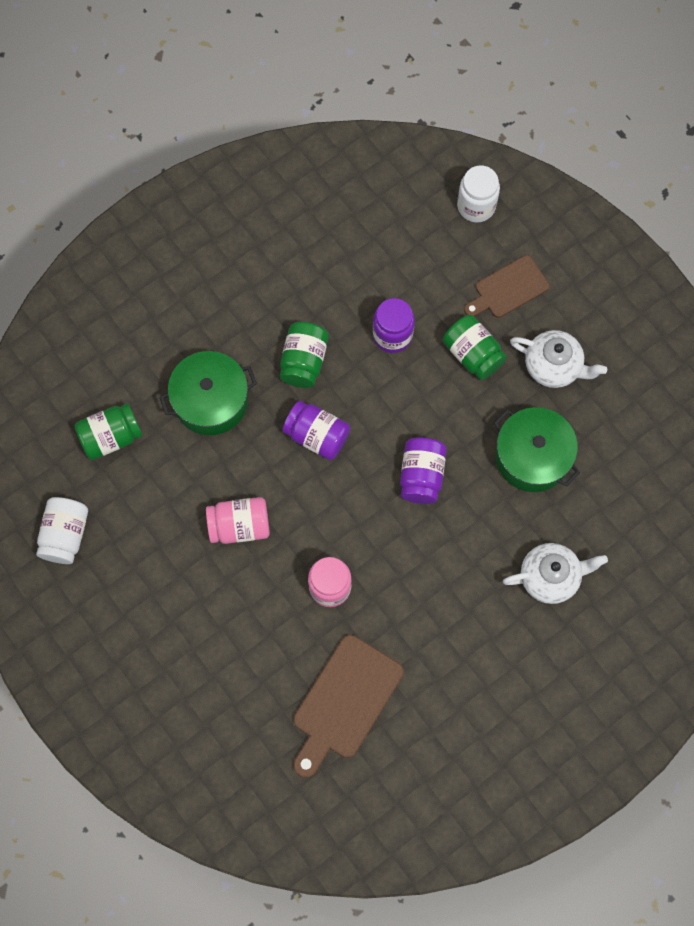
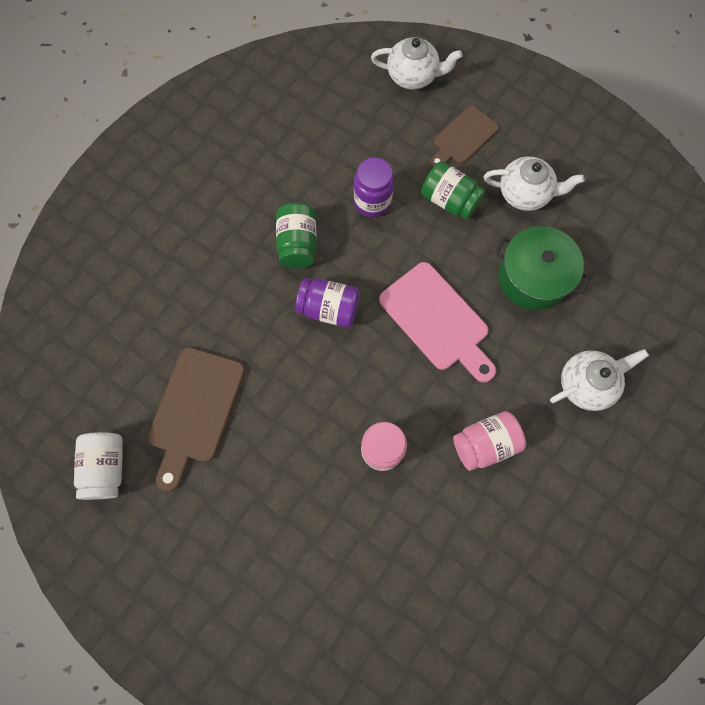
camera: 15 degrees left, 0 degrees up
green jar [74,403,142,460] -> none
green pot [159,351,257,435] -> none
pink jar [206,497,270,544] -> pink jar moved to [453,411,526,471]
brown cutting board [293,635,404,778] -> brown cutting board moved to [148,347,245,492]
purple jar [400,437,446,504] -> pink cutting board [379,262,496,383]
white jar [457,165,500,222] -> white teapot [371,37,463,89]

